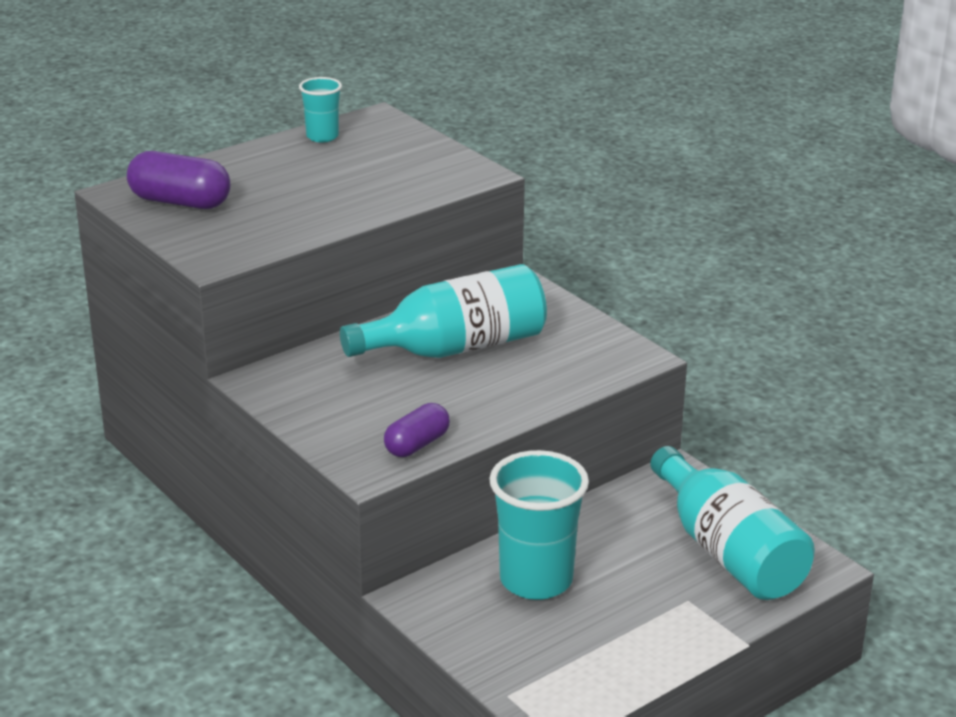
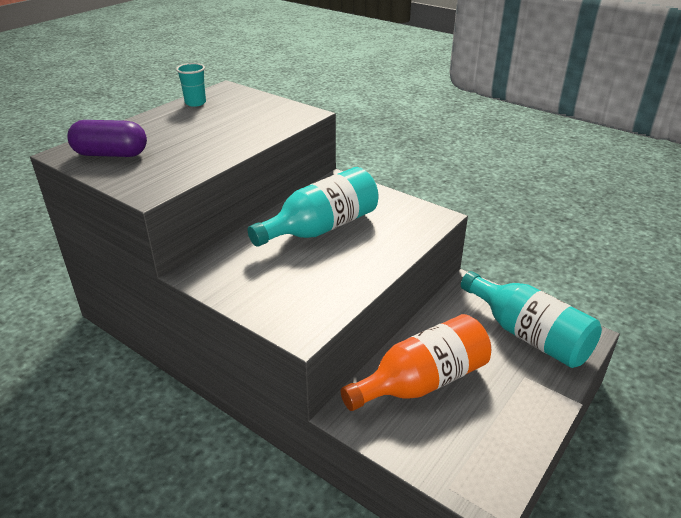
camera: 15 degrees left, 5 degrees up
purple capsule [384,403,450,457] -> none
turquoise cup [489,450,589,600] -> orange bottle [341,314,491,411]

